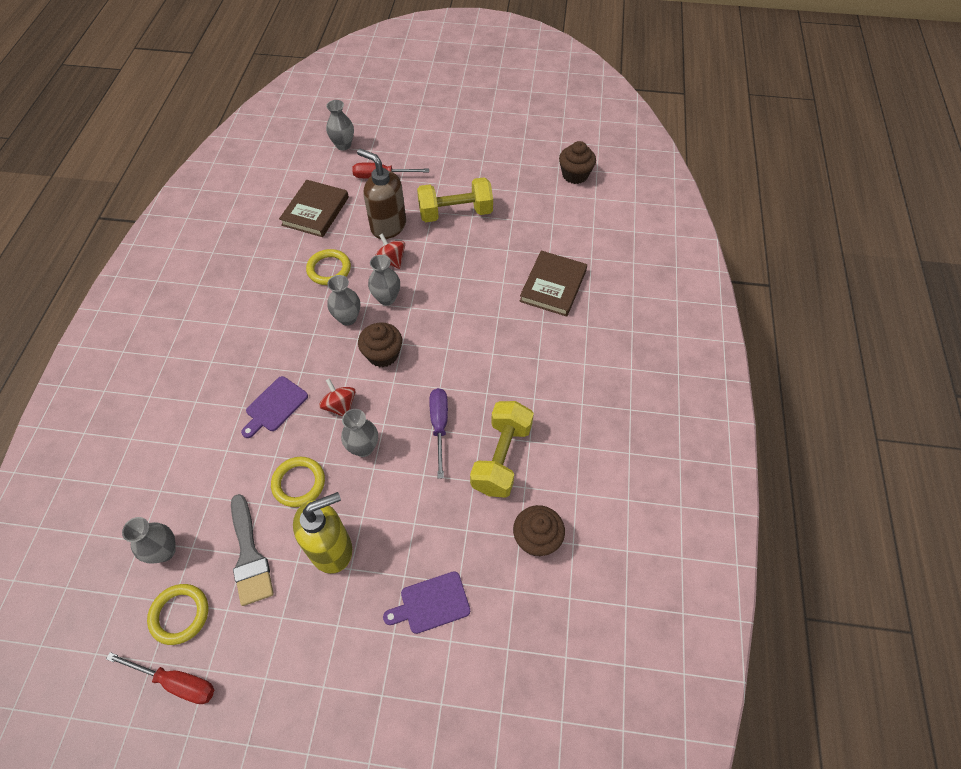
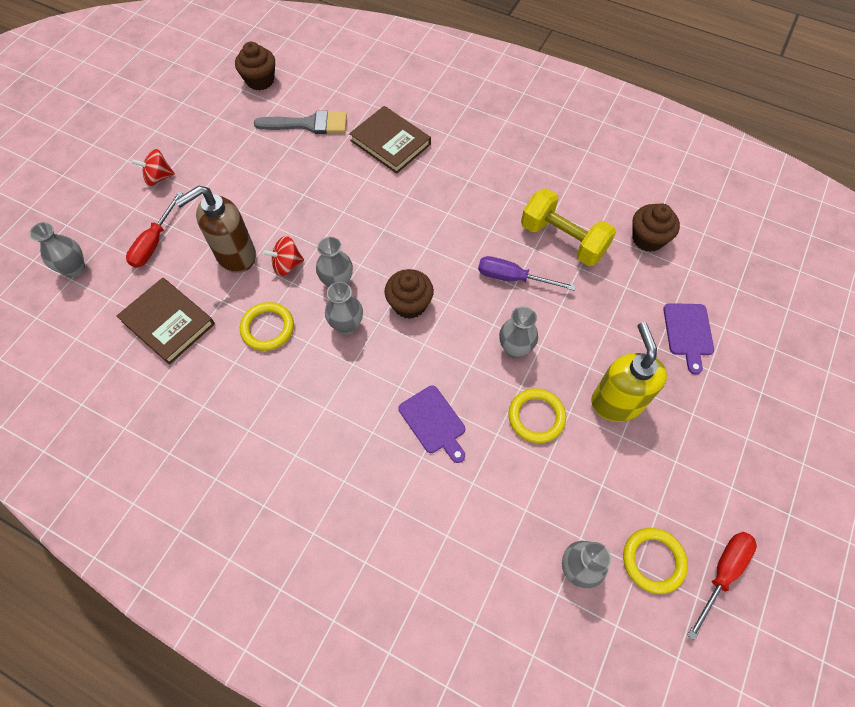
camera: 70 degrees left, 5 degrees up
grey brush [231,494,274,606] -> grey brush moved to [254,110,347,134]
red spinning top [319,378,356,417] -> red spinning top moved to [131,149,175,186]
yellow dumbbell [417,177,493,222] -> none

